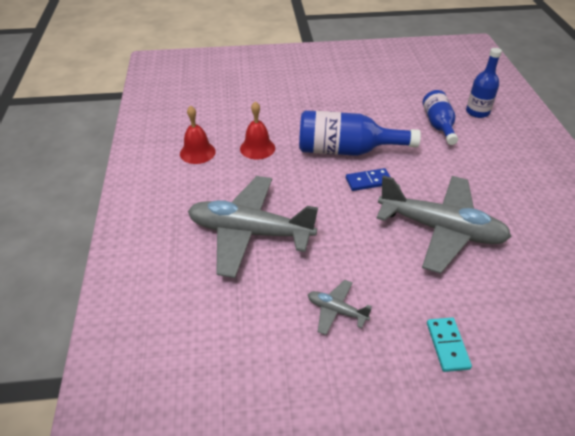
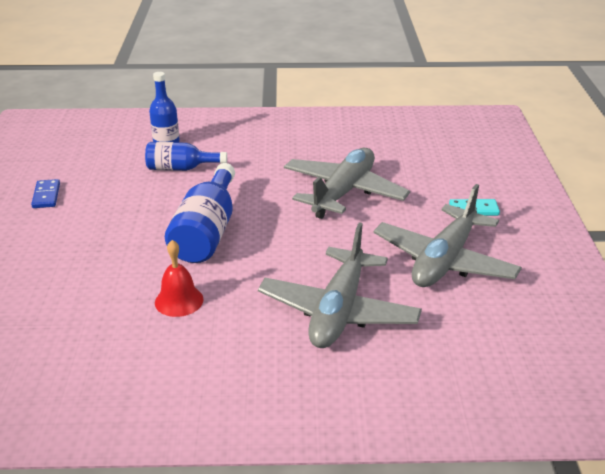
camera: 85 degrees left, 10 degrees down
red bell [180,105,216,164] -> none
grey plane [308,280,372,335] -> grey plane [374,184,522,287], size x2.26
blue domino [346,168,390,191] -> blue domino moved to [31,179,60,208]

